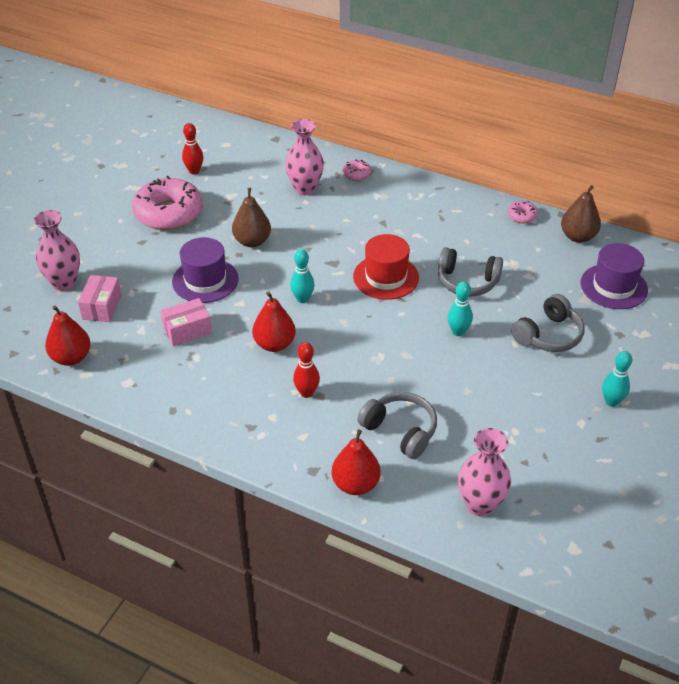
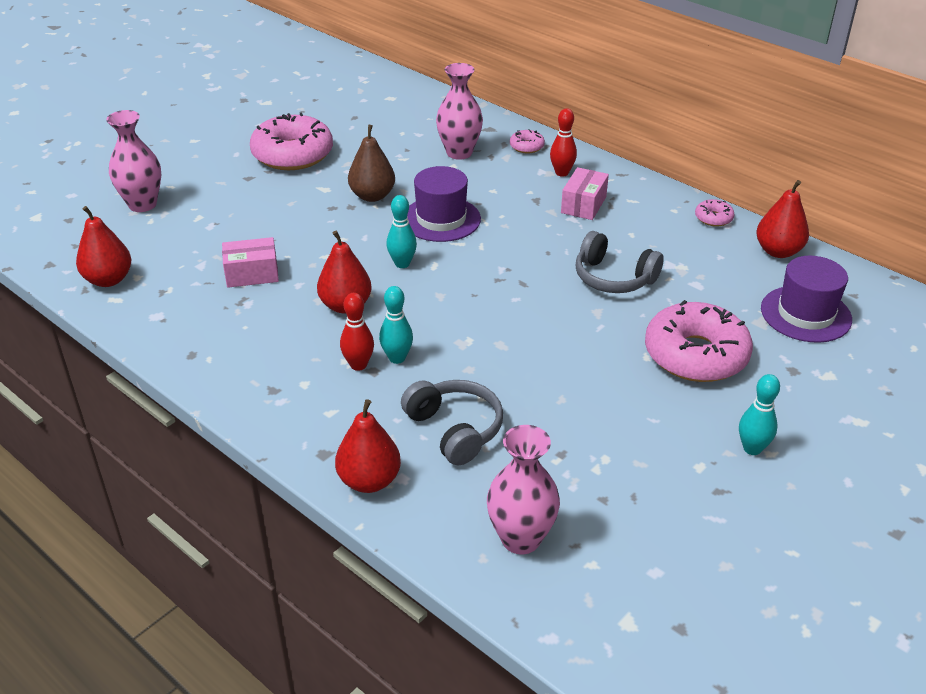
camera: 15 degrees right, 5 degrees down
pink box [78,275,122,322] -> pink box moved to [561,167,609,220]
purple hat [172,237,239,303] -> purple hat moved to [407,166,481,242]
red bowling pin [182,123,203,174] -> red bowling pin moved to [550,108,577,177]
red hat [353,234,419,300] -> none
turquoise bowling pin [448,282,473,336] -> turquoise bowling pin moved to [379,286,413,364]
grey headphones [511,294,584,352] -> pink donut [645,300,753,382]
brown pear [561,185,601,243] -> red pear [757,180,809,258]

